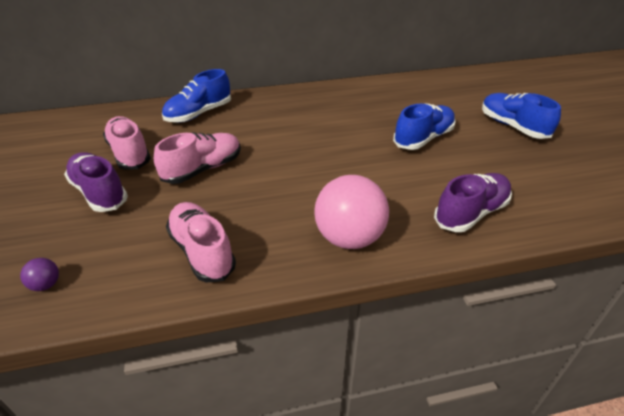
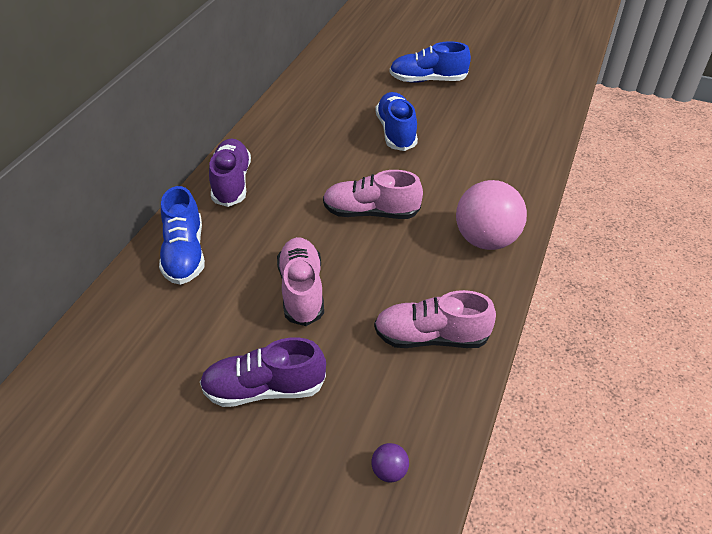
camera: 55 degrees left, 5 degrees up
pink shoe [103,116,151,170] -> pink shoe moved to [323,170,423,219]
purple shoe [434,173,512,232] -> purple shoe moved to [209,139,251,207]

